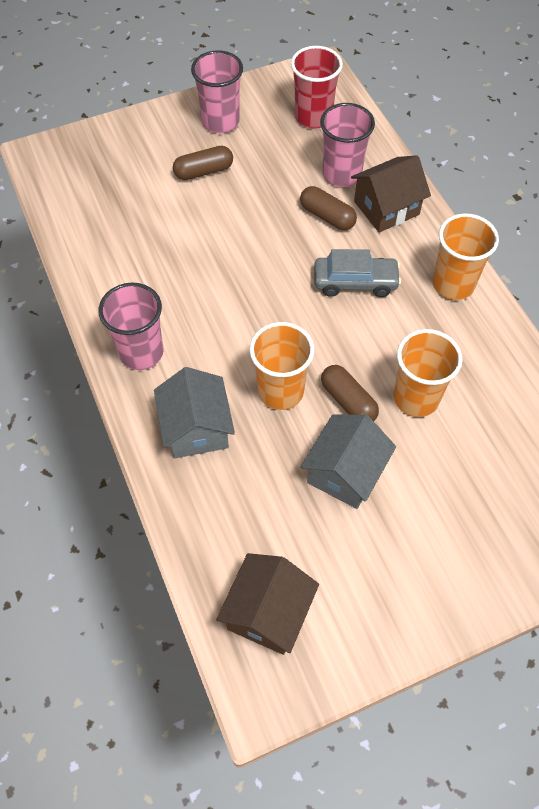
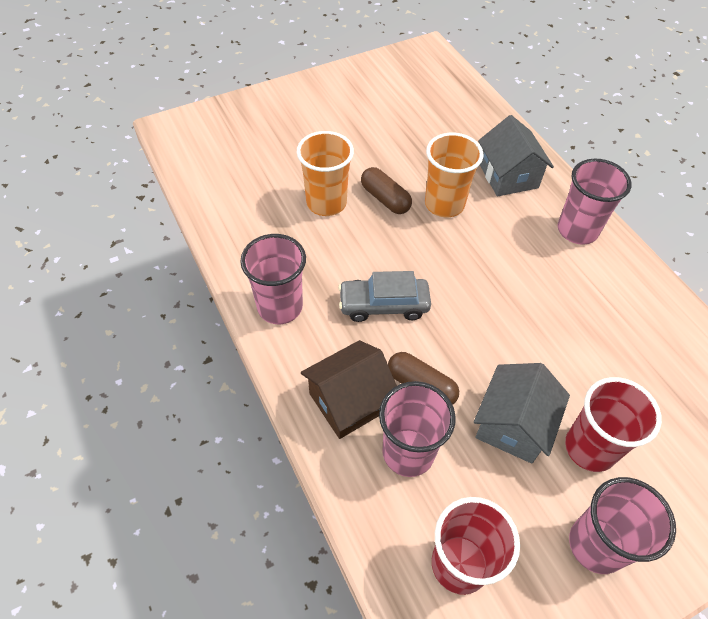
camera: 175 degrees right, 5 degrees down
brown capsule [173,146,233,180] -> red cup [565,377,662,472]
brown house [216,553,319,655] -> none
grey house [300,415,396,509] -> grey house moved to [474,363,570,464]
orange cup [432,213,499,300] -> pink cup [240,234,306,324]

